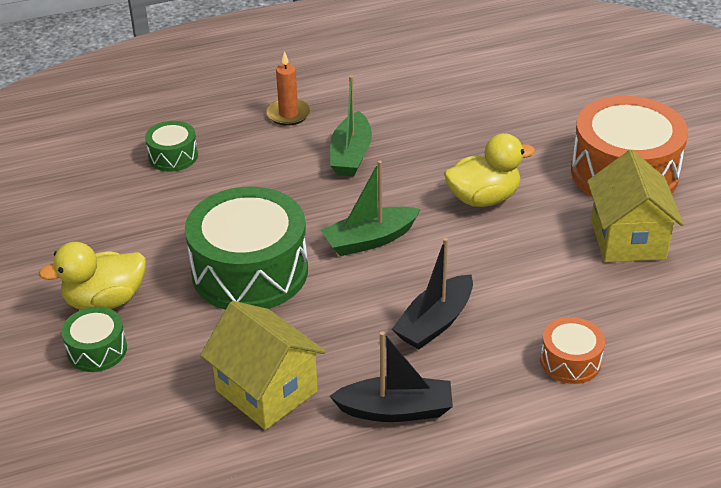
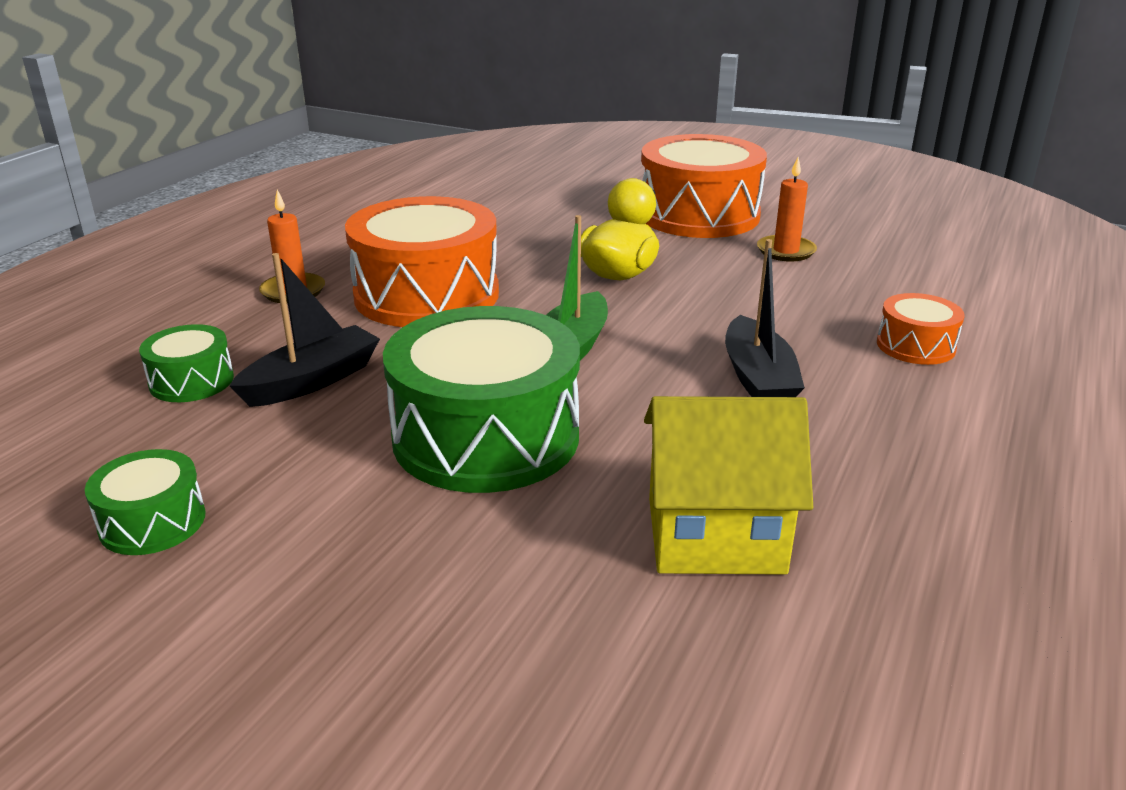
camera: 45 degrees left, 10 degrees down
yellow duck [39,242,146,310] -> none
green drum [62,307,127,372] -> green drum moved to [85,449,205,555]
green boat [330,75,372,176] -> orange drum [345,196,499,327]
black boat [330,331,453,422] -> black boat moved to [229,253,380,407]
yellow house [587,150,684,262] -> orange candle [757,157,817,262]

